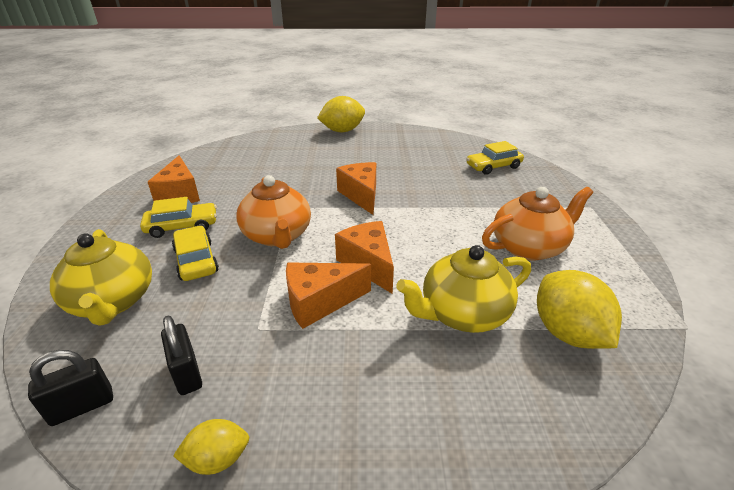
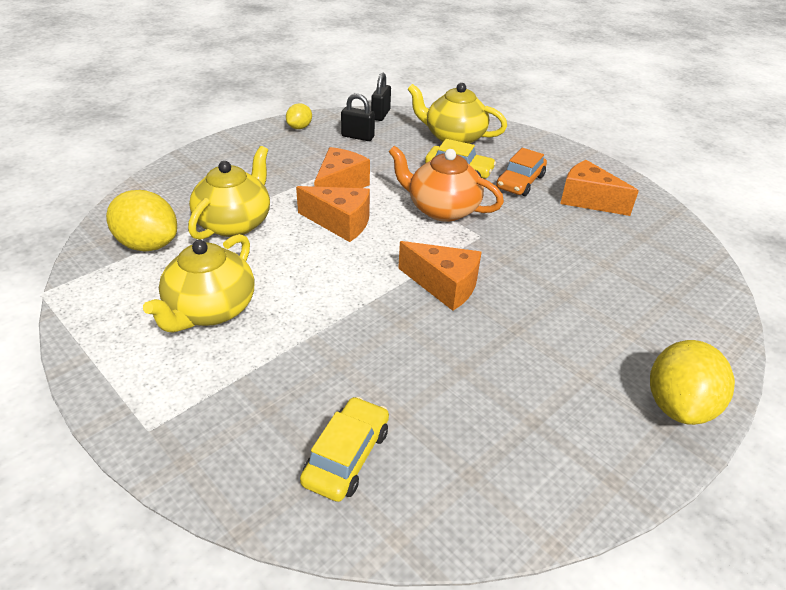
camera: 135 degrees right, 5 degrees up
yellow car [140,197,217,238] -> orange car [496,148,547,196]
orange teapot [482,187,593,261] -> yellow teapot [143,234,254,332]

